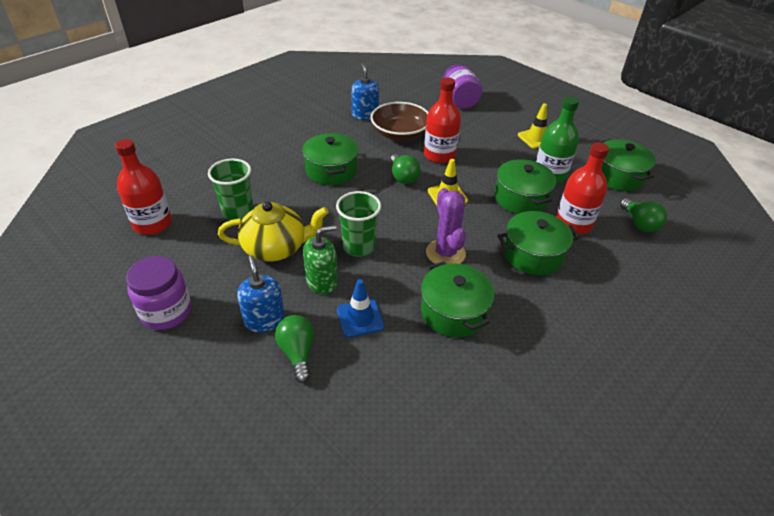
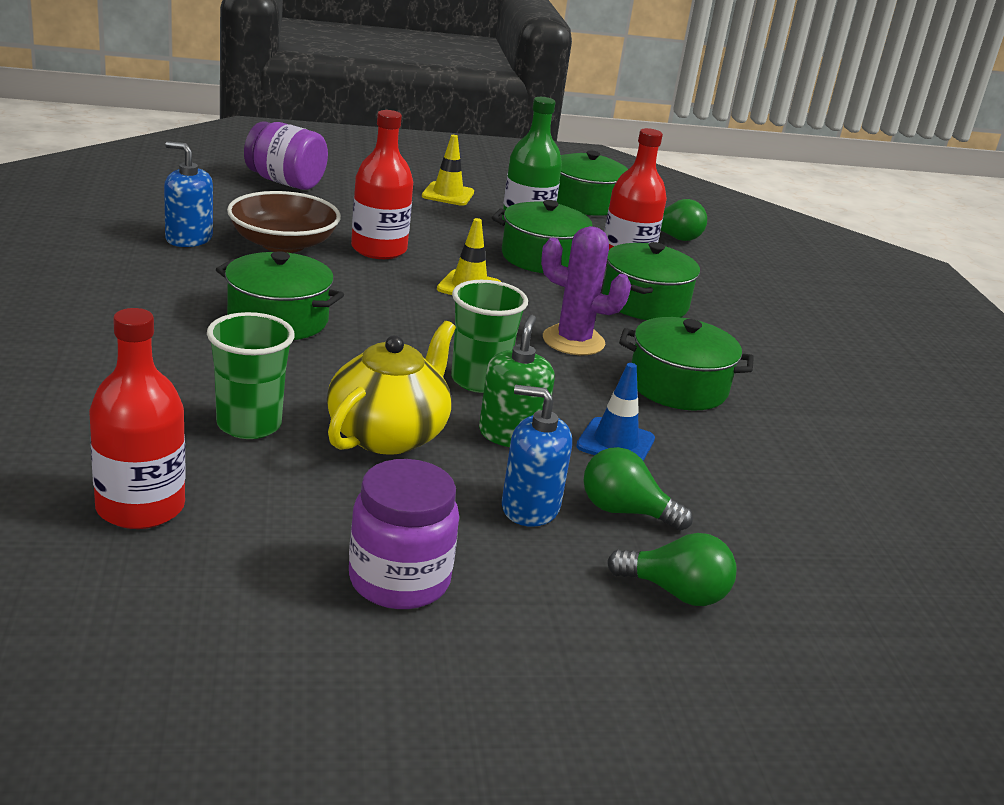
camera: 55 degrees left, 15 degrees down
green light bulb [390,154,421,184] -> green light bulb moved to [607,533,736,606]

